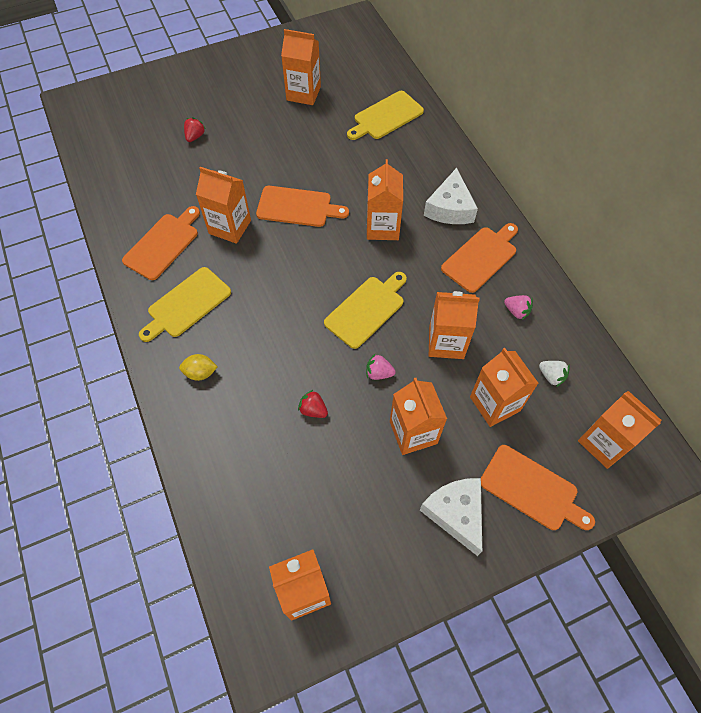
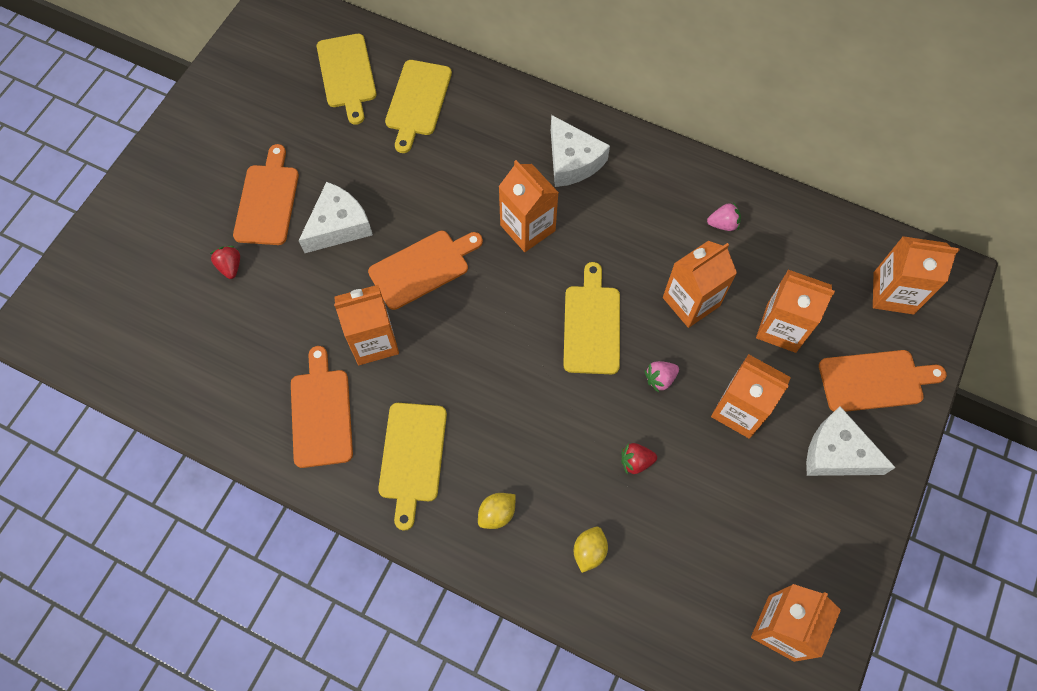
camera: 40 degrees left, 5 degrees up
orange carton [281,29,321,105] -> none
orange cutting board [441,223,518,293] -> orange cutting board moved to [233,144,299,245]
white strawberry [539,361,570,387] -> none
none -> white cheese [299,182,373,253]
none -> yellow cutting board [317,34,377,125]
none -> yellow lemon [574,527,608,573]

